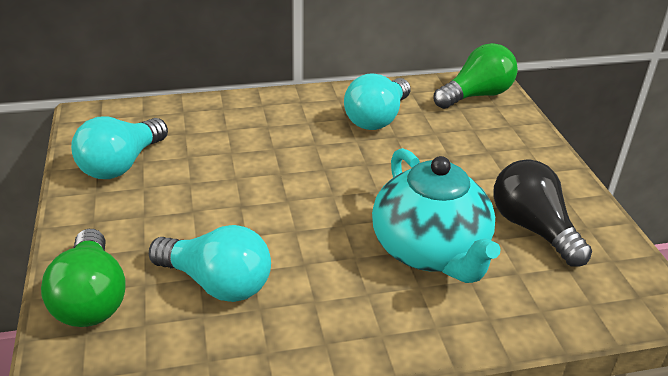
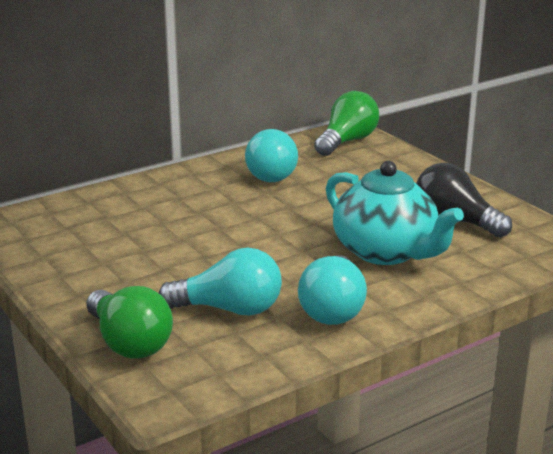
camera: 20 degrees left, 10 degrees down
turquoise light bulb [71,117,168,179] -> turquoise light bulb moved to [298,255,367,325]

